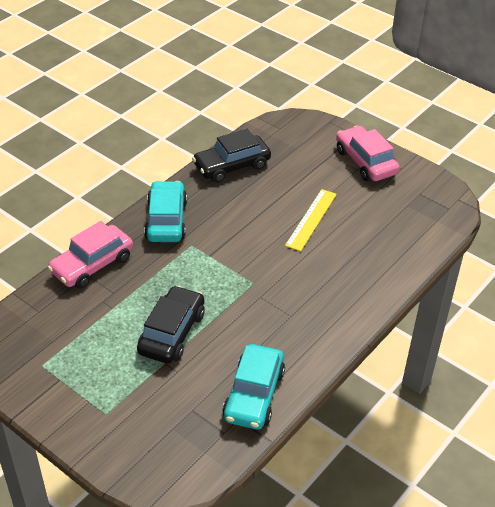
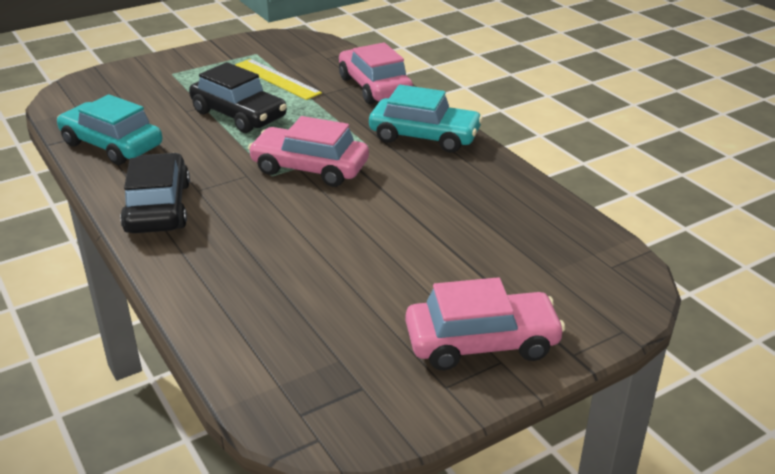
camera: 110 degrees right, 10 degrees down
black car [192,129,271,183] -> black car moved to [120,153,190,233]
yellow ruler [285,189,337,251] -> yellow ruler moved to [235,59,322,100]
none -> pink car [248,116,369,187]

